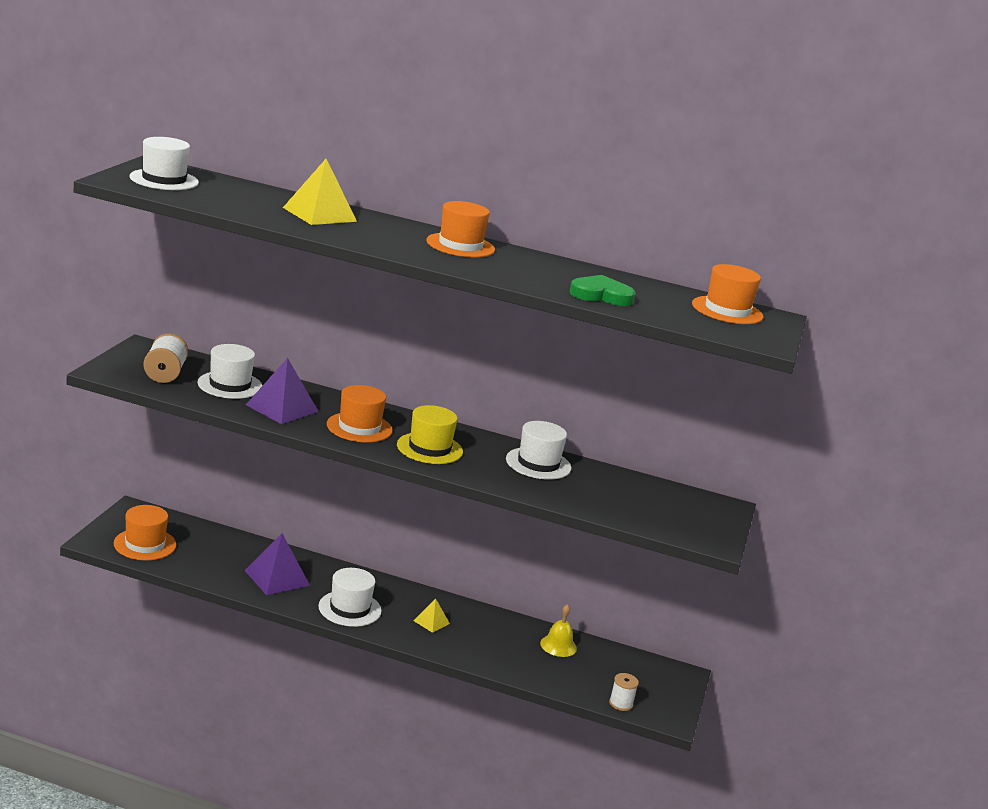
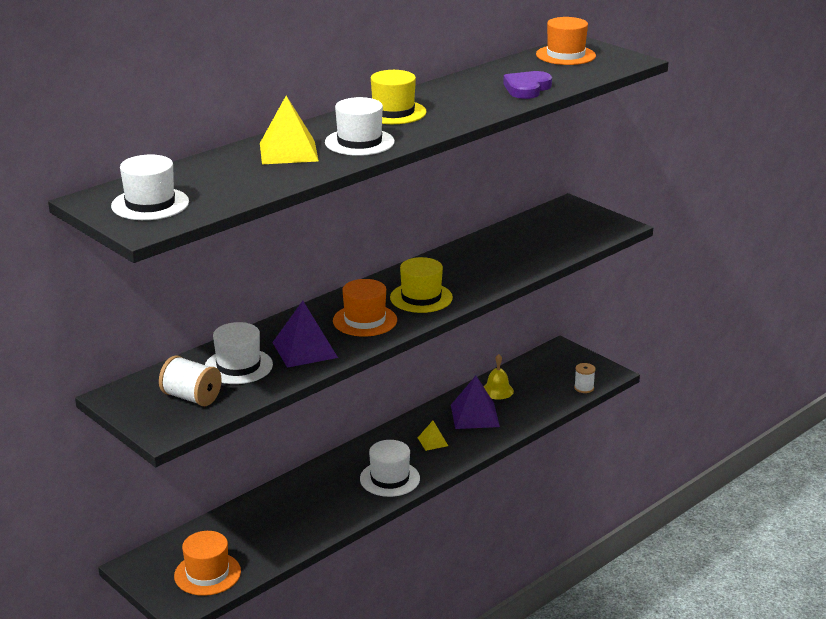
camera: 55 degrees left, 5 degrees up
purple pyramid [244,533,310,595] -> purple pyramid moved to [451,376,500,429]
orange hat [426,201,495,257] -> yellow hat [371,70,427,124]
white hat [506,421,571,480] -> white hat moved to [325,97,395,156]
green heart [570,275,636,306] -> purple heart [503,71,552,99]

